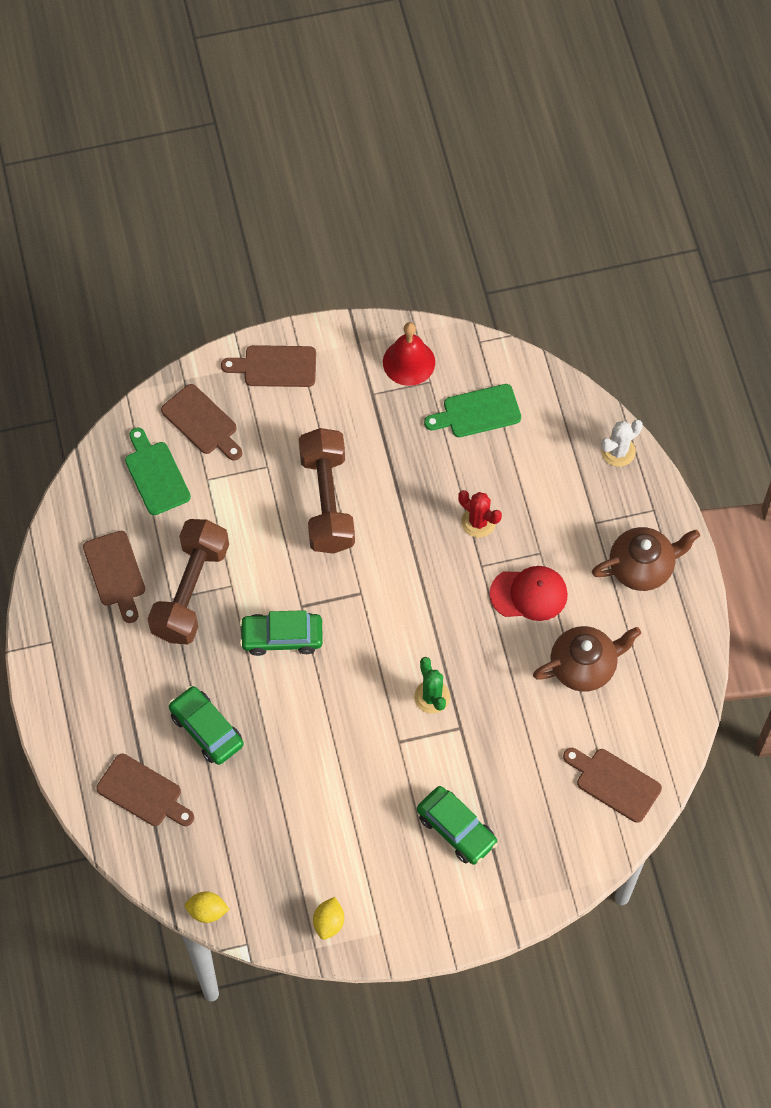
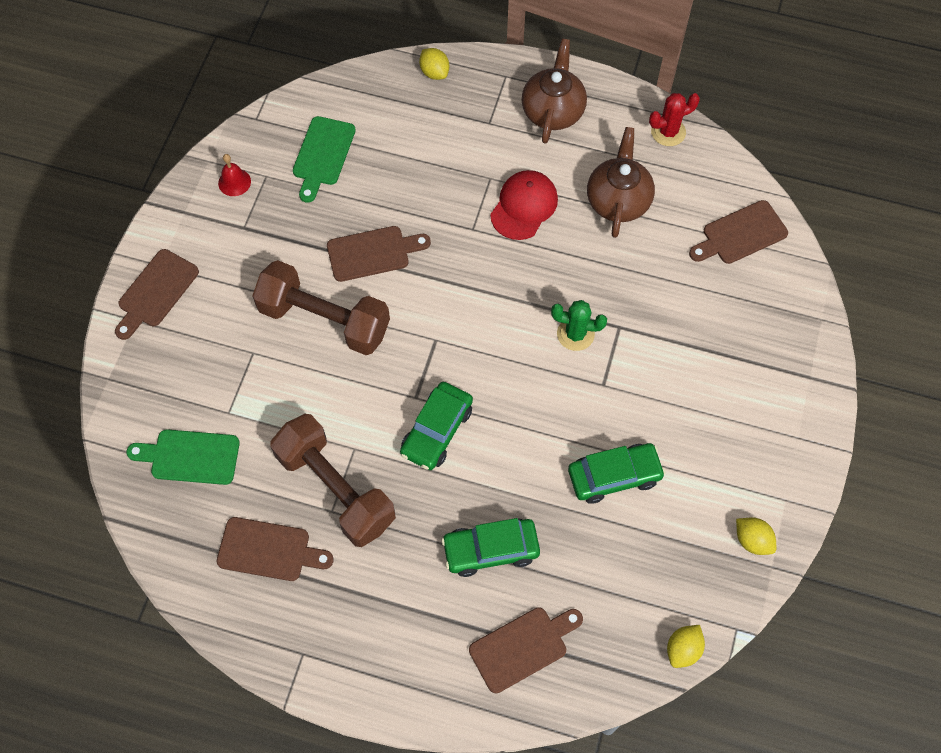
camera: 60 degrees left, 0 degrees up
brown cutting board [161,384,242,461] -> brown cutting board moved to [327,226,431,282]
red bell [383,322,435,386] -> red bell [218,154,251,196], size x0.59
green car [417,786,498,865] -> green car moved to [568,443,666,503]
red cactus [458,490,502,538] -> red cactus moved to [649,93,700,146]
white cactus [601,420,643,467] -> yellow lemon [419,48,449,80]

